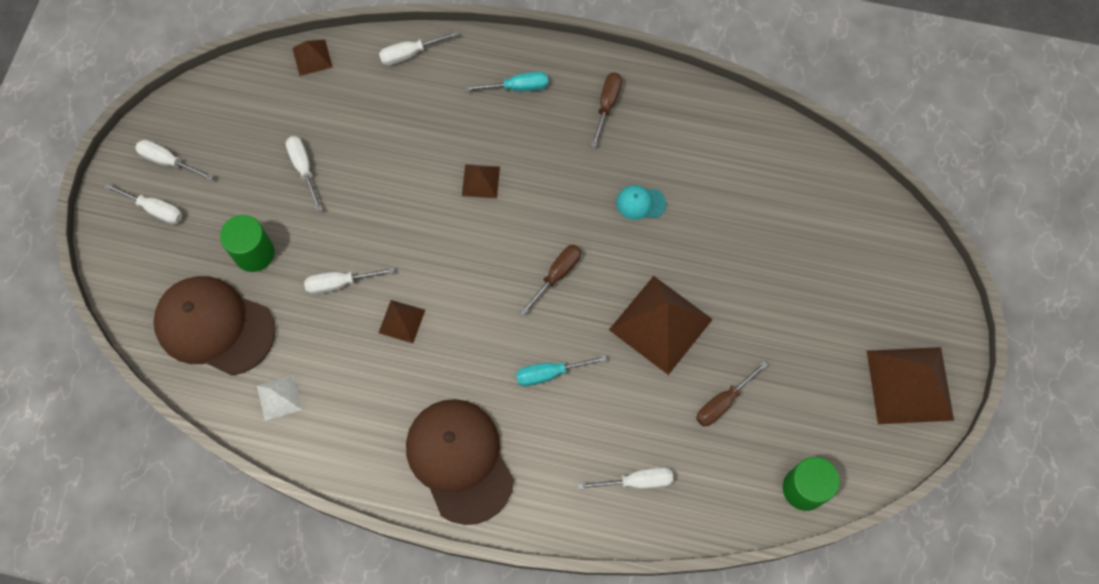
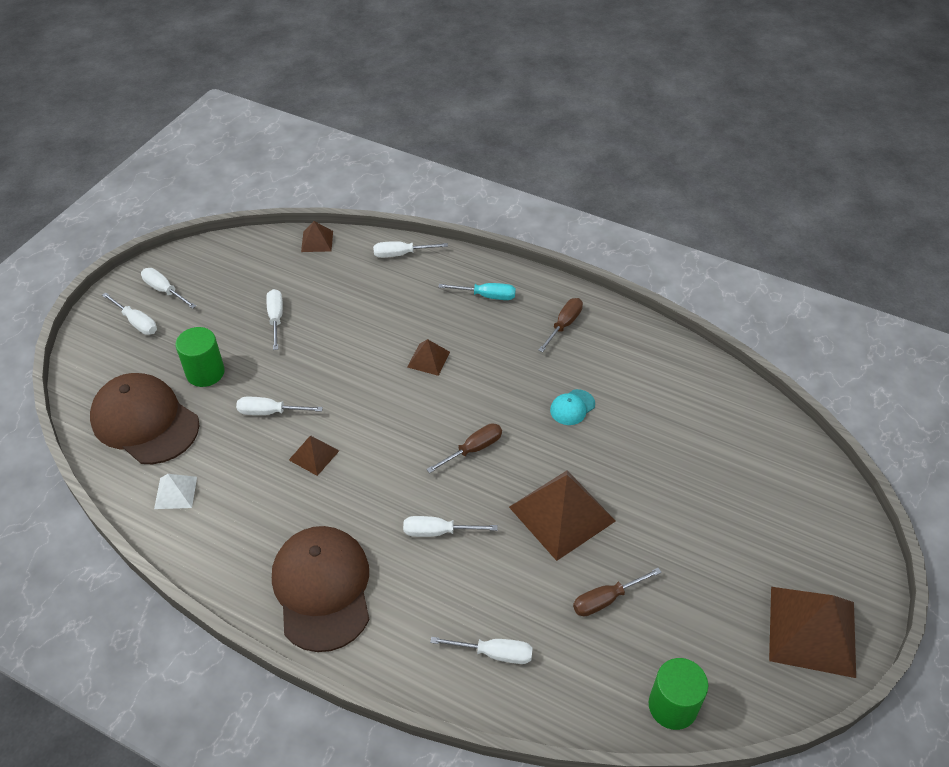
camera: 15 degrees right, 20 degrees down
turquoise screwdriver [516,355,607,386] -> white screwdriver [403,516,498,537]
turquoise cap [616,185,666,220] -> turquoise cap turned 60 degrees counterclockwise [550,389,595,425]

